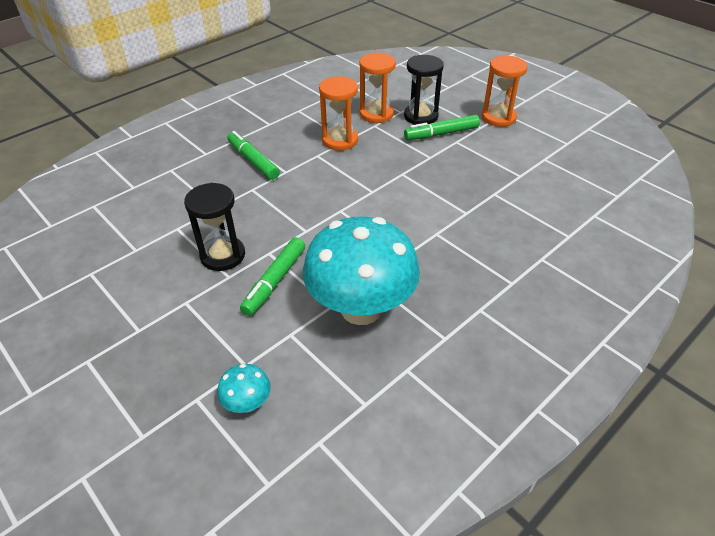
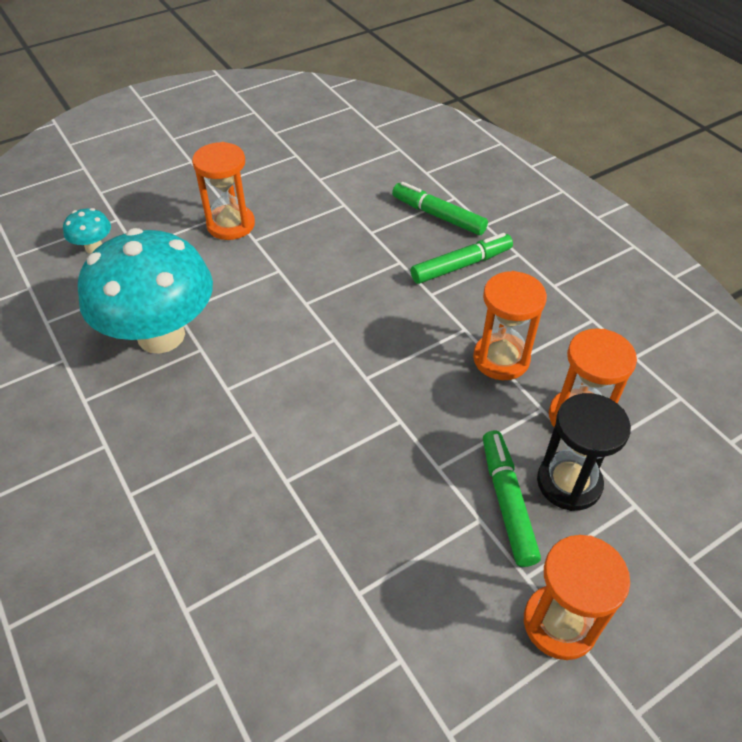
camera: 100 degrees right, 5 degrees up
black hourglass [184,183,245,271] -> none
green marker [240,237,305,316] -> green marker moved to [392,182,488,235]
none -> orange hourglass [192,142,255,240]

